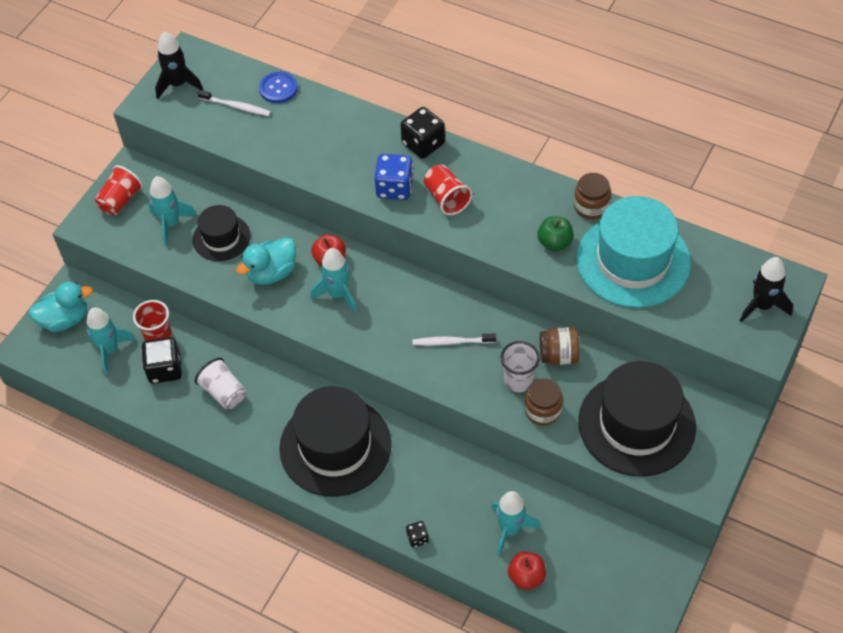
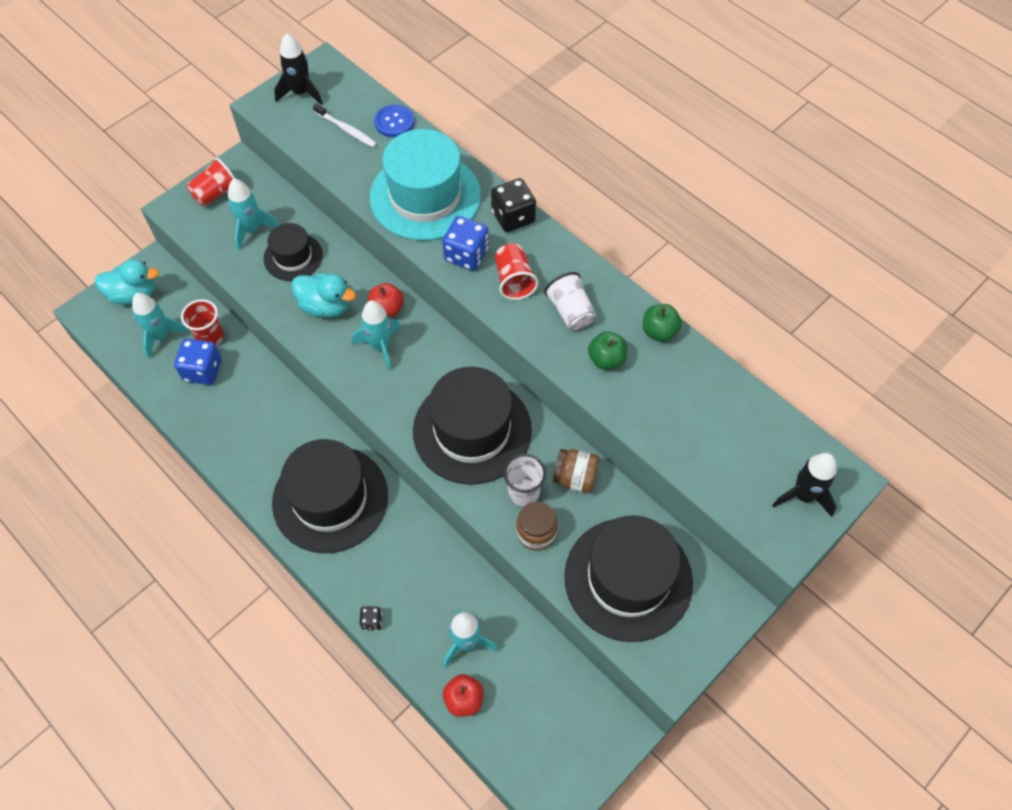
camera: 15 degrees right, 5 degrees up
black dice [141,337,182,384] -> blue dice [174,339,222,385]
white cup [195,358,246,409] -> white cup moved to [544,272,596,330]
turquoise duck [236,237,296,285] -> turquoise duck turned 135 degrees counterclockwise [292,273,356,317]
white toothbrush [412,333,496,346] -> black hat [413,367,532,485]
brown jar [574,173,611,219] -> green apple [643,304,682,342]
turquoise hat [576,196,691,308] -> turquoise hat moved to [369,129,481,241]

